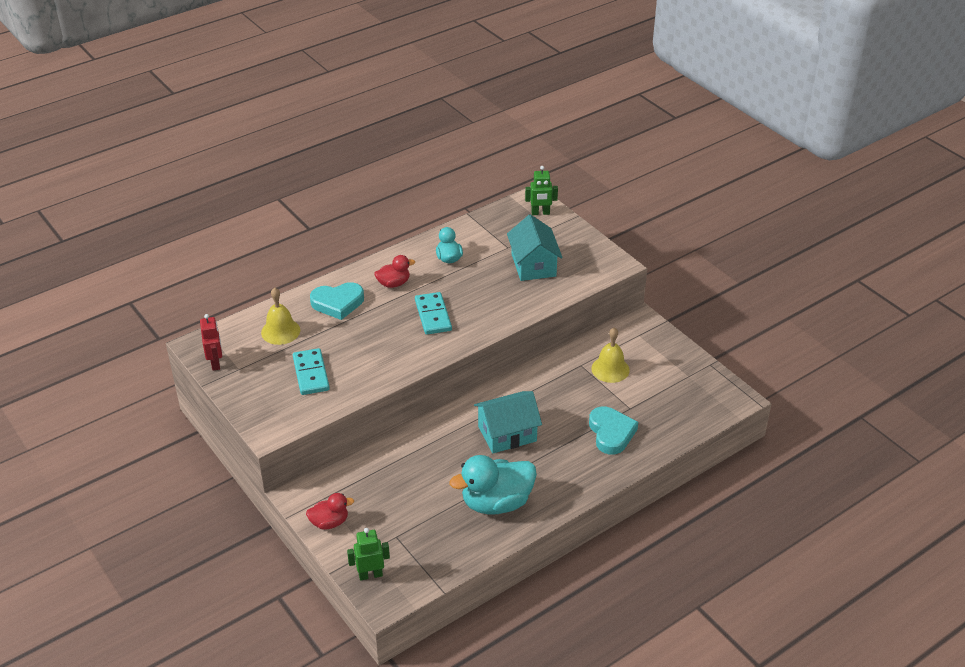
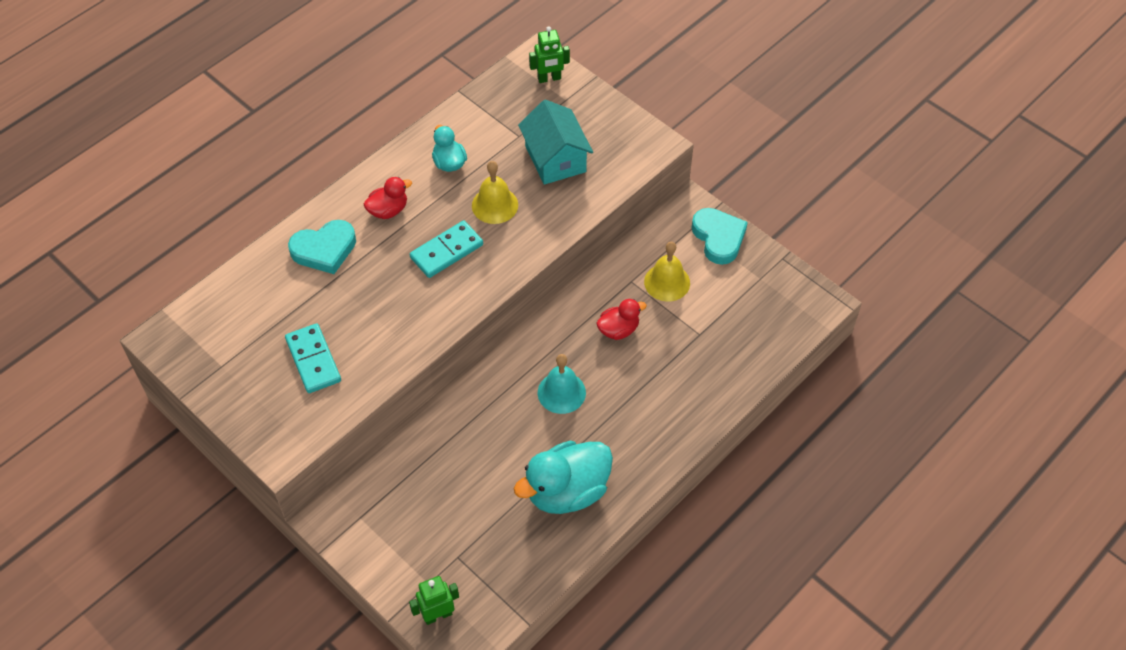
camera: 10 degrees left, 15 degrees up
red robot [200,314,222,371] -> none
yellow bell [261,287,300,345] -> yellow bell moved to [472,161,518,224]
red duck [306,493,354,530] -> red duck moved to [596,299,647,340]
turquoise domino [415,292,452,335] -> turquoise domino turned 75 degrees clockwise [410,220,483,278]
turquoise house [474,391,542,453] -> turquoise bell [538,354,586,414]
turquoise heart [589,407,638,455] -> turquoise heart moved to [692,208,748,265]

